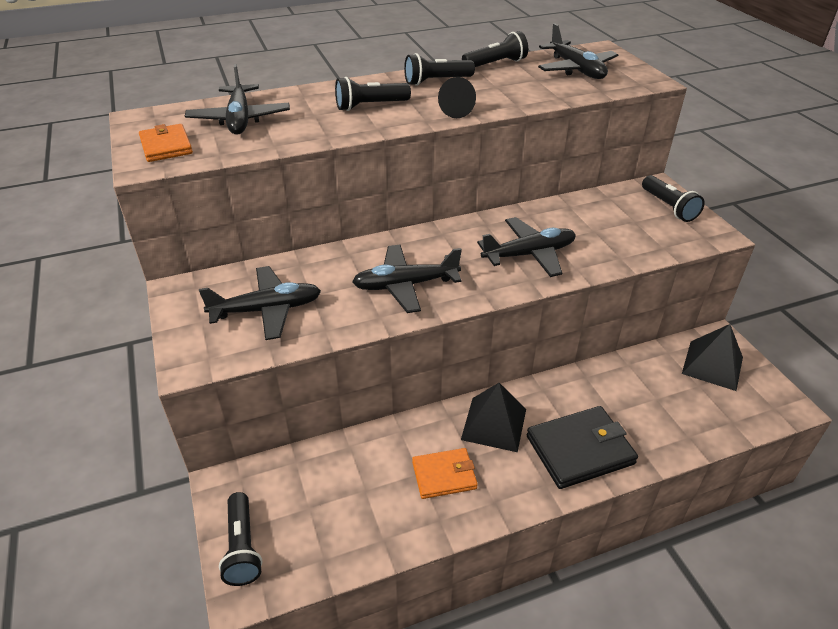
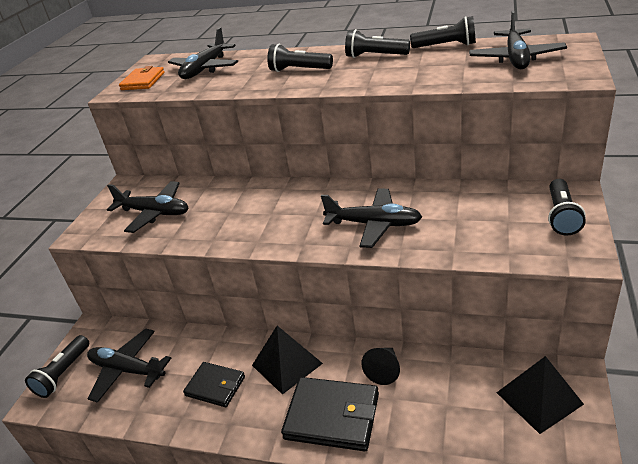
camera: 40 degrees right, 5 degrees down
black plane [352,245,462,313] -> black plane moved to [87,328,171,403]
orange wallet [412,448,478,499] -> black wallet [183,362,245,407]
black cone [438,77,476,118] -> black cone moved to [361,348,400,385]

